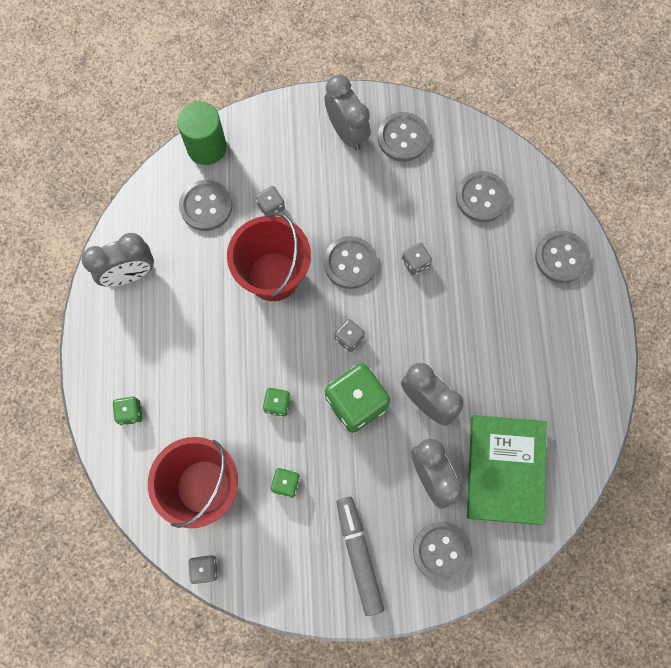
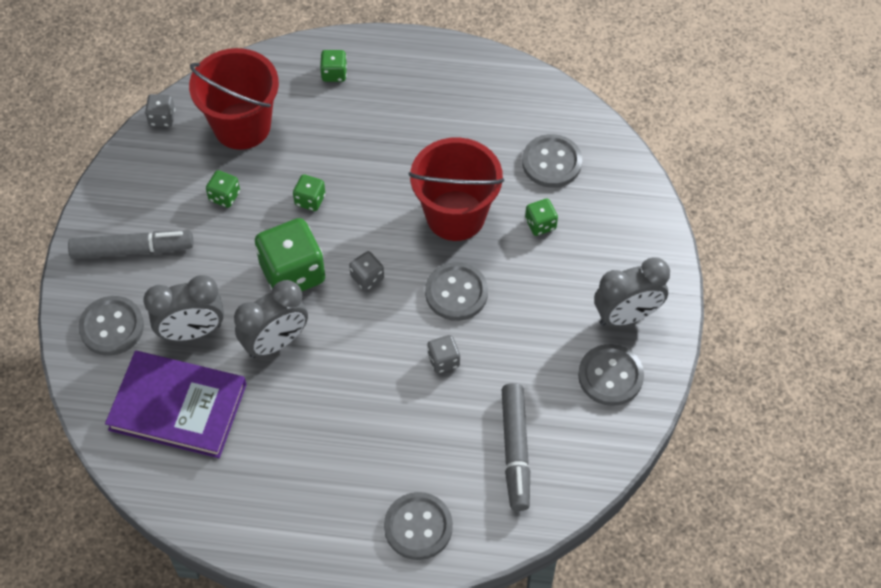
camera: 100 degrees right, 15 degrees down
grey clock [82,233,154,287] -> none
green cylinder [177,101,227,165] -> none
grey dice [256,186,285,216] -> green dice [525,199,558,236]
grey button [456,171,509,222] -> grey marker [502,383,530,511]
green book [467,415,547,525] -> purple book [105,351,247,458]

